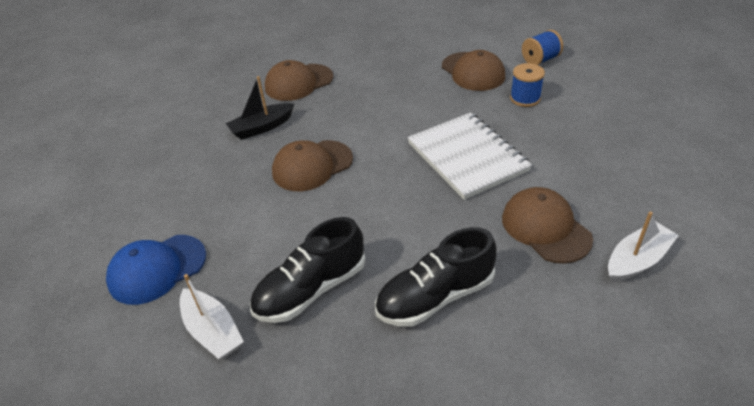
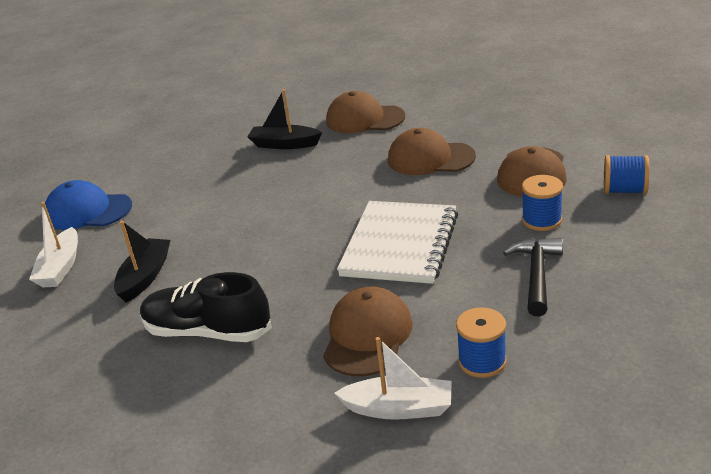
camera: 45 degrees right, 10 degrees down
black shoe [250,217,366,323] -> black boat [114,221,171,303]
brown cap [272,140,353,191] -> brown cap moved to [388,128,476,175]
none -> blue spool [456,307,507,378]
none -> black hammer [503,238,563,316]

